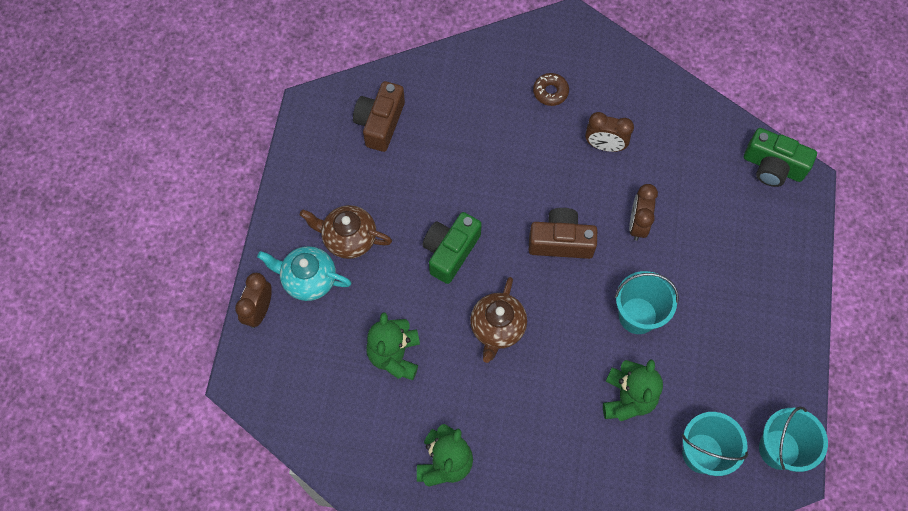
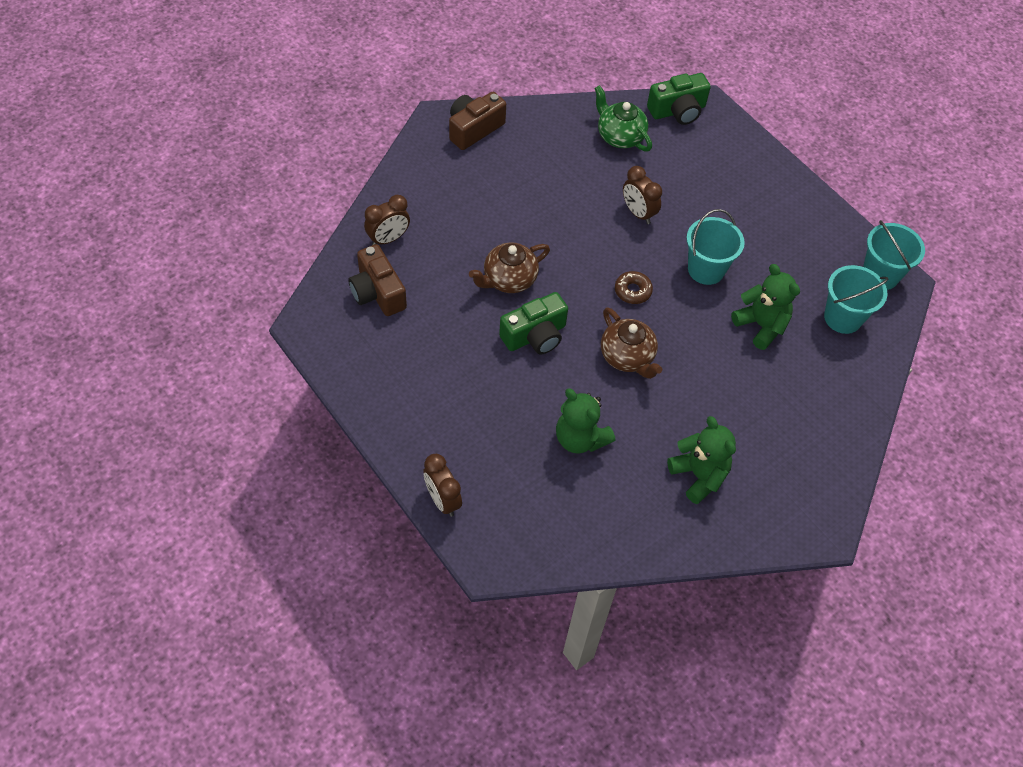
camera: 50 degrees left, 10 degrees down
turquoise teapot [257,246,351,301] -> none
brown teapot [300,205,392,259] -> brown teapot moved to [469,242,550,293]
green camera [423,212,482,284] -> green camera turned 105 degrees counterclockwise [499,292,568,354]
brown camera [529,208,597,259] -> brown camera moved to [449,92,506,150]
brown donut [533,73,569,106] -> brown donut moved to [615,271,653,304]
brown clock [585,112,634,152] -> brown clock moved to [364,195,410,245]
none -> green teapot [594,85,652,151]

